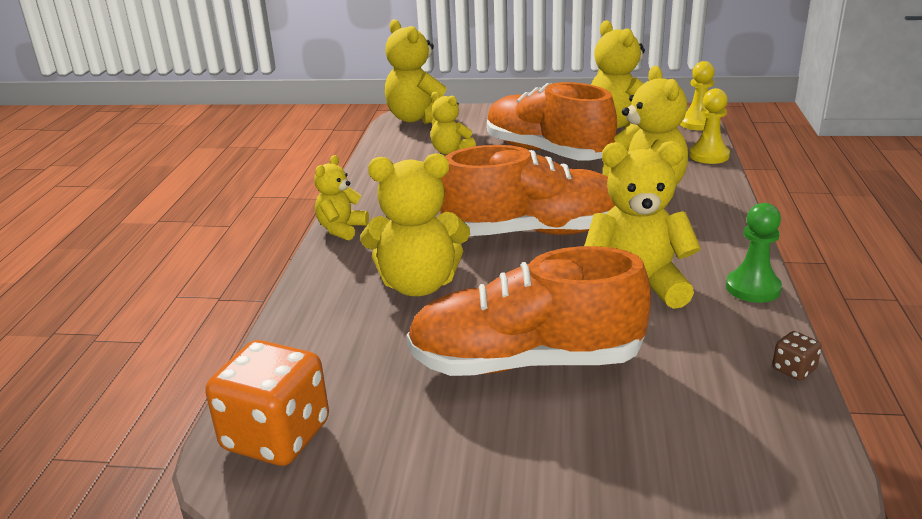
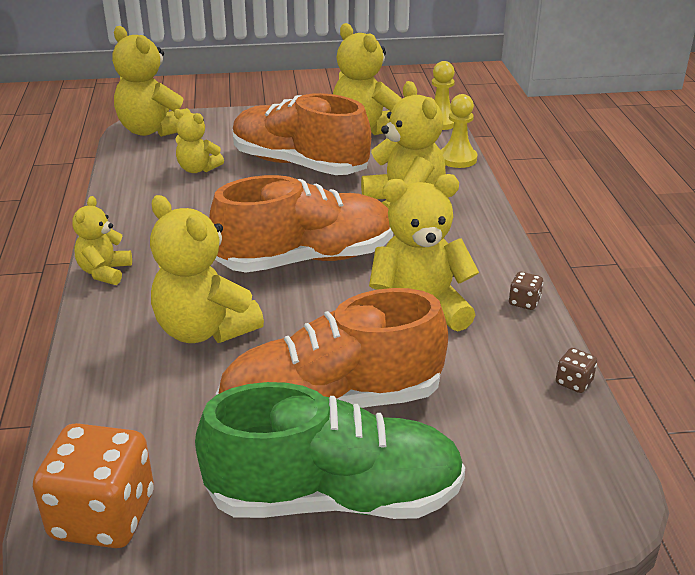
camera: 15 degrees left, 5 degrees up
yellow teddy bear [360,153,470,296] -> yellow teddy bear turned 60 degrees clockwise [150,195,264,343]
green pawn [726,203,782,303] -> brown dice [509,272,543,310]
none -> green shoe [195,382,465,519]

